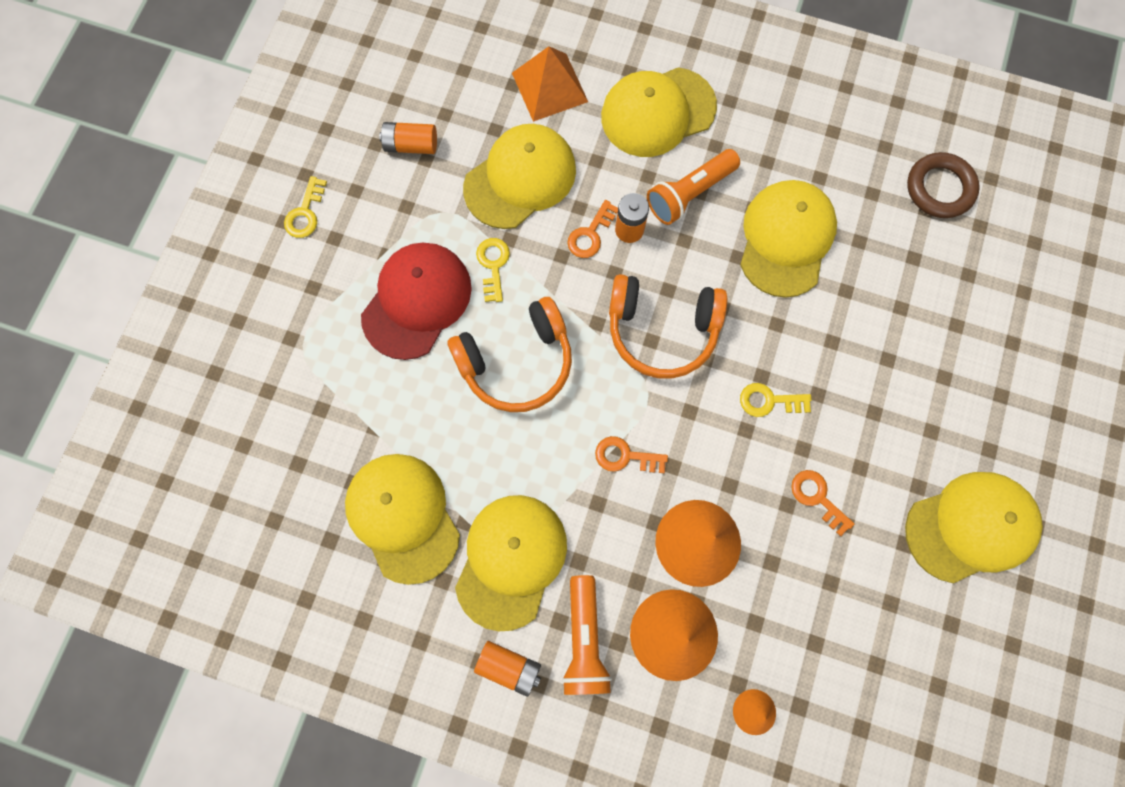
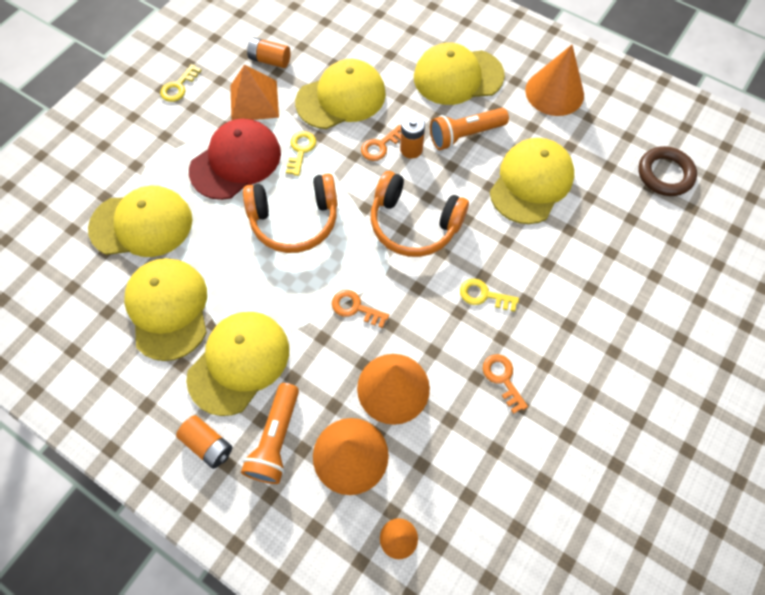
camera: 15 degrees right, 10 degrees down
orange pyramid [512,46,588,122] -> orange pyramid moved to [230,64,279,121]
yellow cap [905,472,1043,583] -> yellow cap moved to [88,186,192,257]
none -> orange cone [525,45,584,116]

